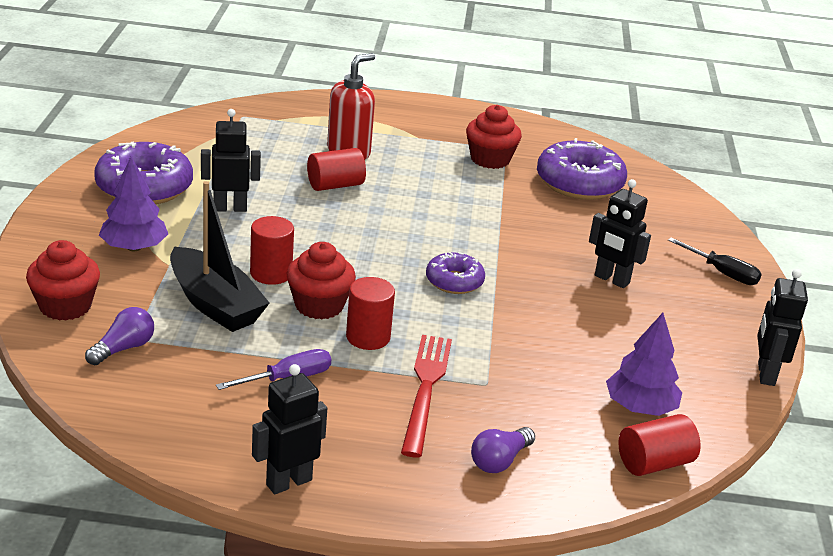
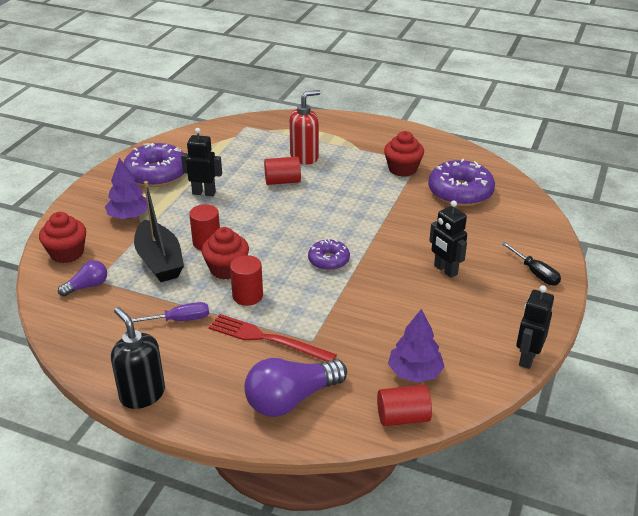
camera: 20 degrees right, 5 degrees up
black robot [252,364,327,494] -> black soap dispenser [111,307,165,409]
red fork [401,335,452,458] -> red fork turned 90 degrees counterclockwise [209,314,337,362]
purple light bulb [471,427,535,473] -> purple light bulb [244,358,347,417], size x1.86

